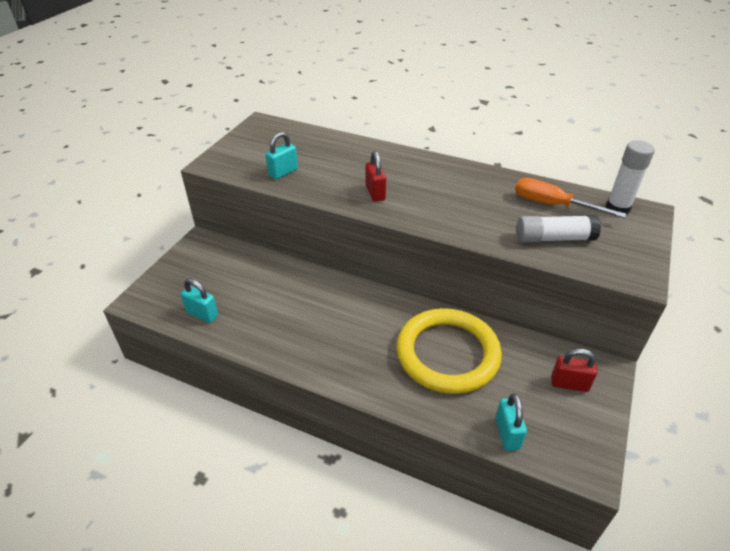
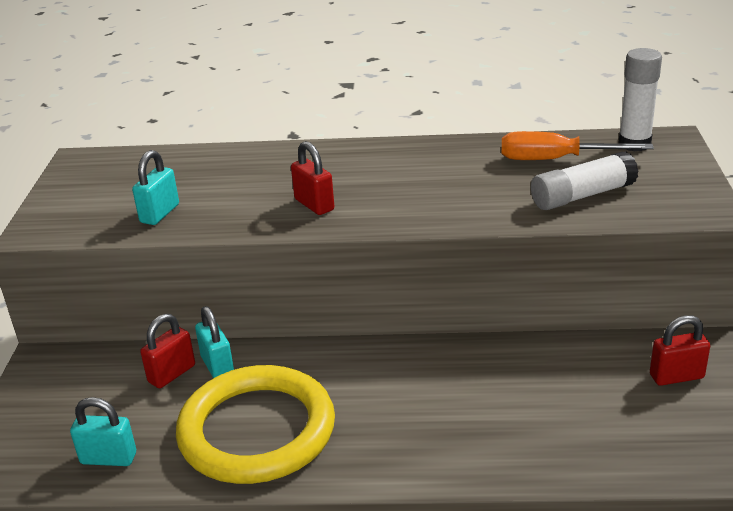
camera: 20 degrees left, 10 degrees down
yellow ring [397,308,502,394] -> yellow ring moved to [176,365,335,484]
turquoise padlock [495,394,527,451] -> turquoise padlock moved to [195,306,234,378]
none -> red padlock [140,314,195,388]

